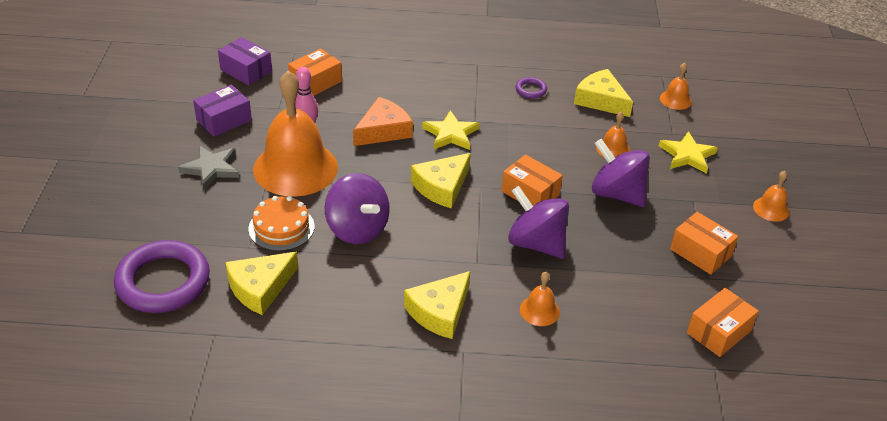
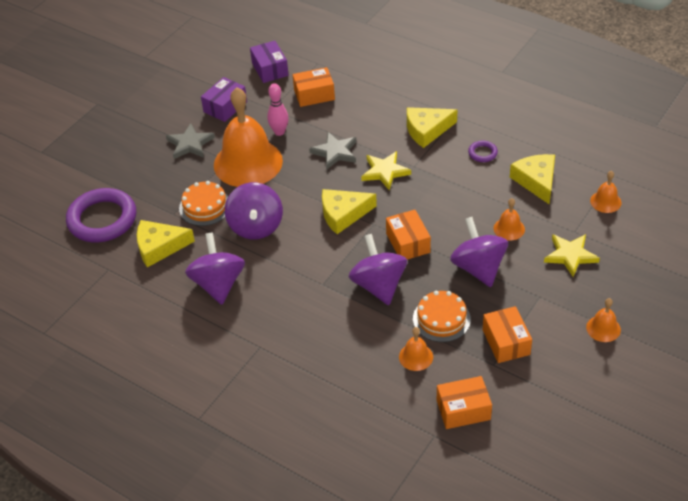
camera: 35 degrees right, 5 degrees up
purple box [193,85,252,137] -> purple box turned 45 degrees counterclockwise [201,77,247,122]
orange cheese [353,97,413,146] -> grey star [309,132,356,169]
yellow cheese [404,271,470,339] -> yellow cheese moved to [407,107,457,148]
orange bell [520,272,560,326] -> orange bell moved to [399,327,433,371]
none -> purple spinning top [185,233,245,305]
none -> orange cake [413,291,471,342]

